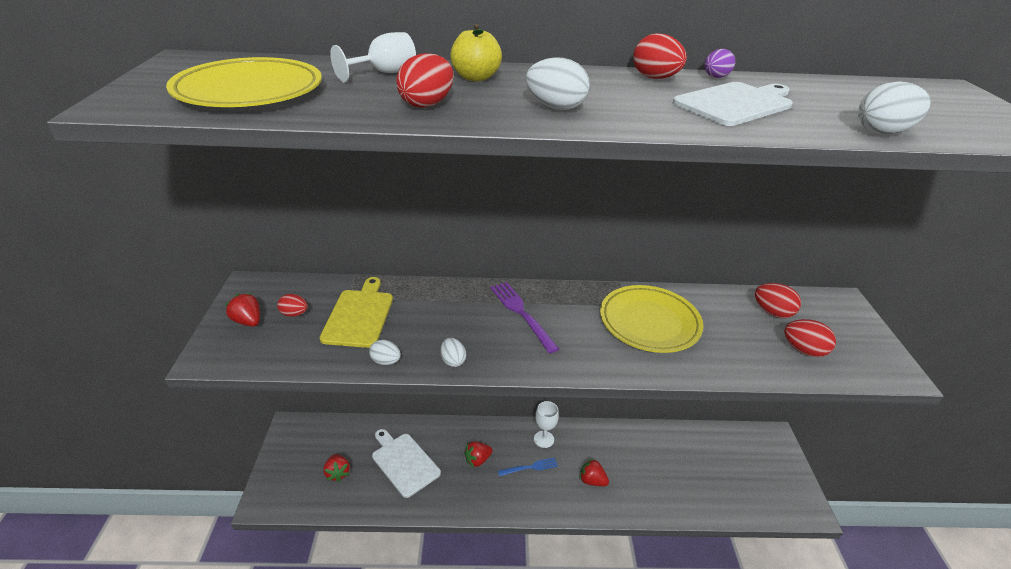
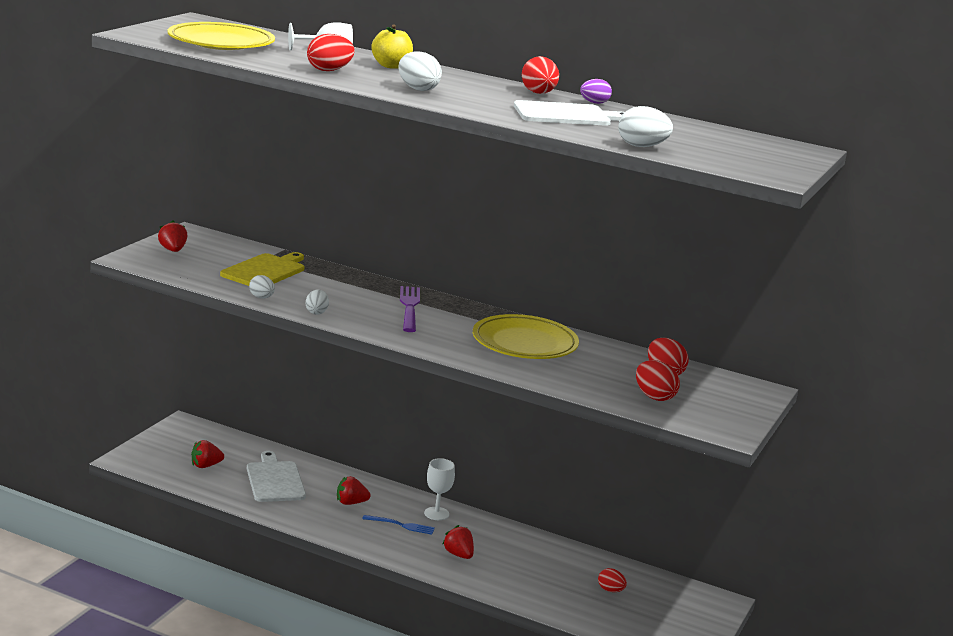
camera: 25 degrees right, 15 degrees down
red egg [277,294,308,317] -> red egg moved to [598,568,627,592]
red strawberry [323,454,350,482] -> red strawberry turned 60 degrees clockwise [191,440,224,468]

